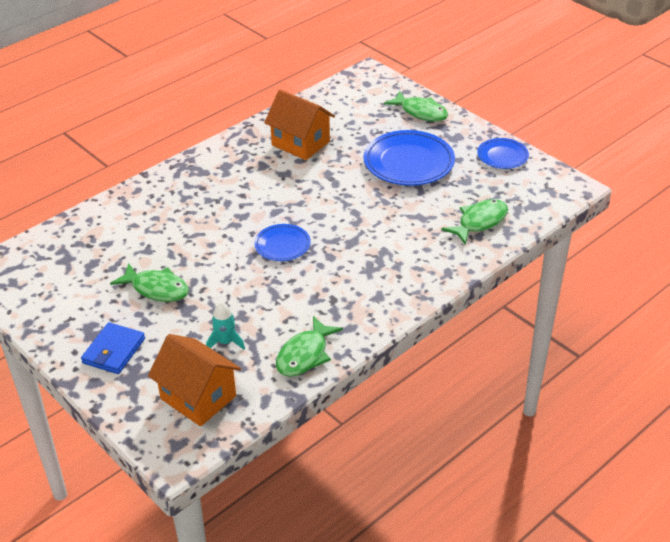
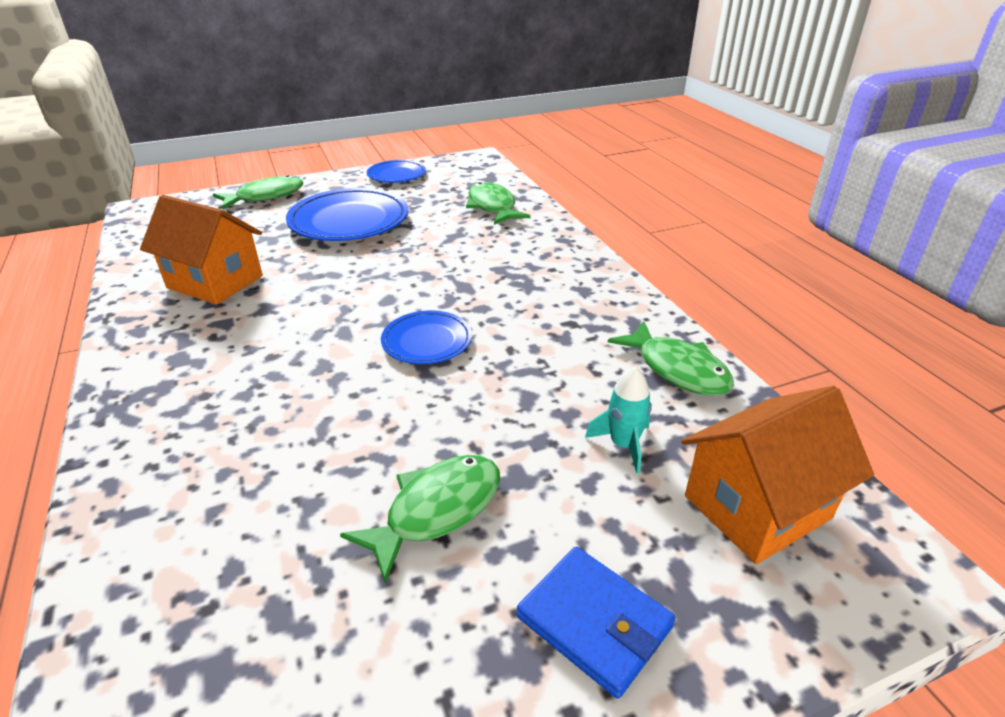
camera: 70 degrees left, 5 degrees down
orange house [264,90,335,160] -> orange house turned 60 degrees clockwise [140,195,263,305]

